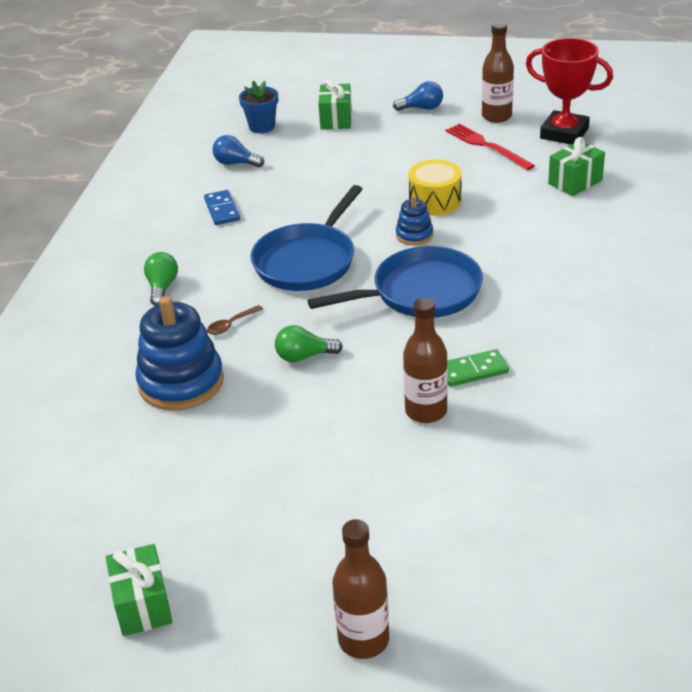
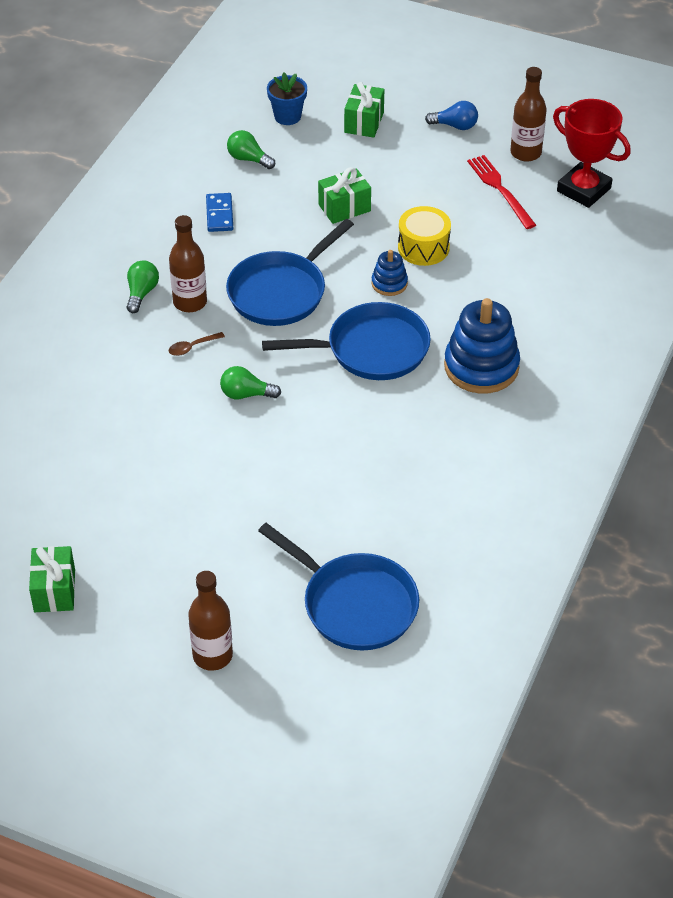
camera: 10 degrees right, 10 degrees up
blue stacking toy [135,296,224,411] -> blue stacking toy moved to [444,298,520,394]
blue light bulb [213,135,264,167] -> green light bulb [227,130,275,169]
brown bottle [403,298,448,423] -> brown bottle moved to [169,215,207,312]
green domino [447,349,509,387] -> none
green gift [548,137,605,196] -> green gift moved to [318,167,371,224]
none -> blue pan [258,523,419,650]

